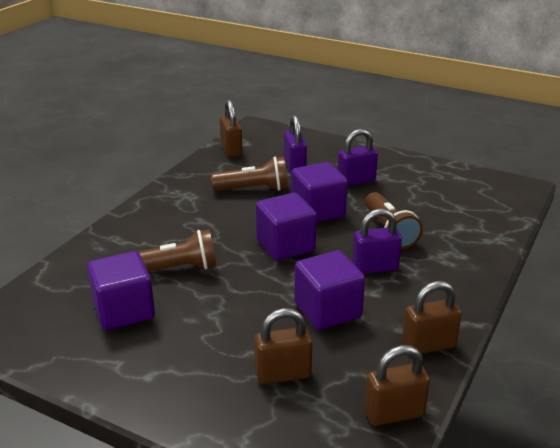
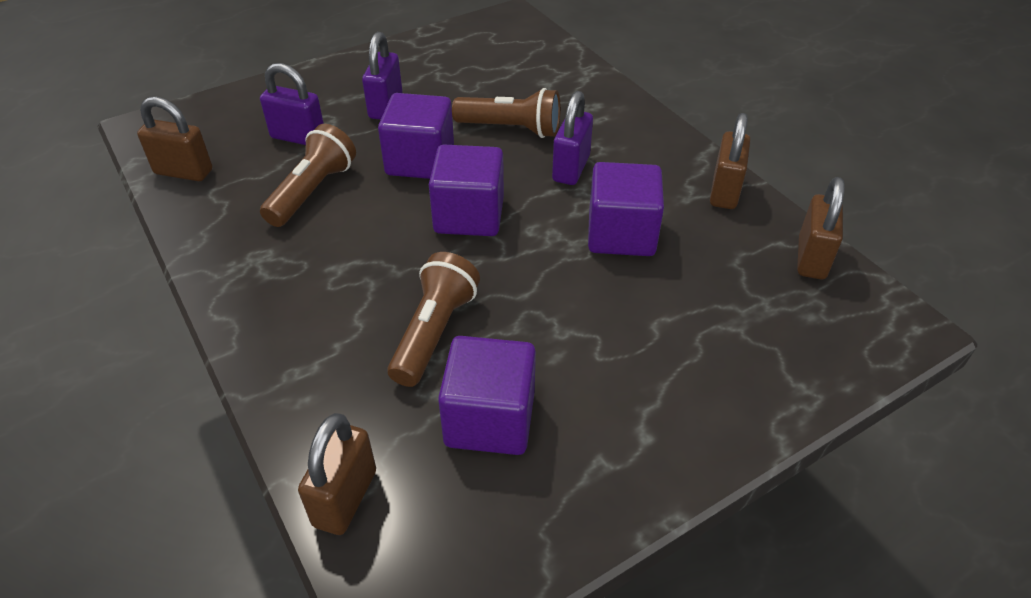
camera: 60 degrees left, 15 degrees up
brown padlock [254,308,312,385] -> brown padlock moved to [298,413,376,535]

